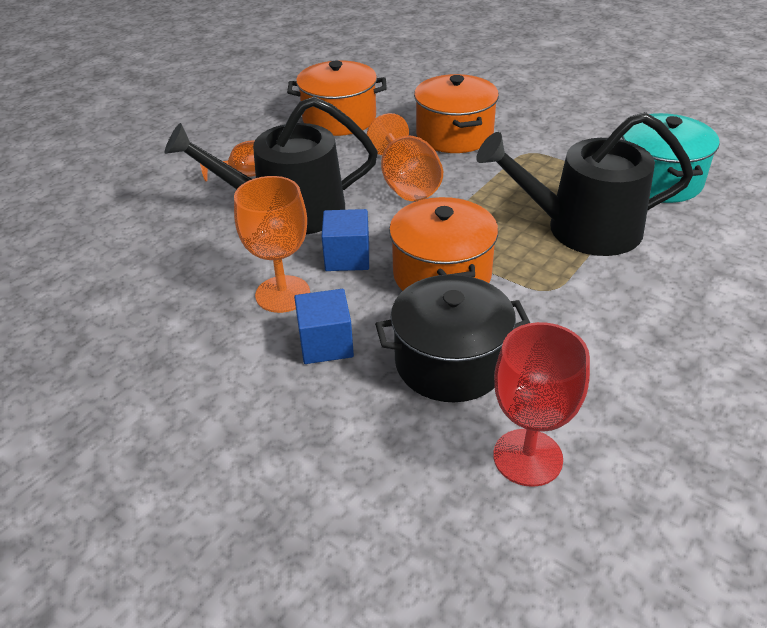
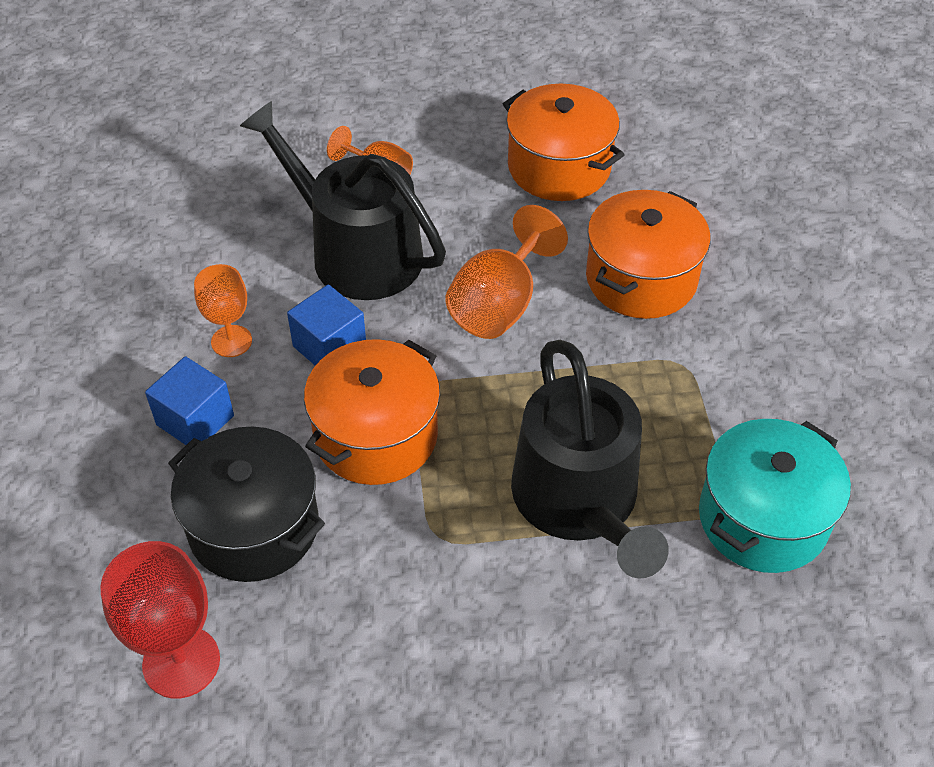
camera: 45 degrees right, 10 degrees up
orange goblet [234,176,310,313] -> orange goblet [194,264,252,357], size x0.64
black watering can [476,112,694,256] -> black watering can turned 150 degrees counterclockwise [511,340,669,579]

